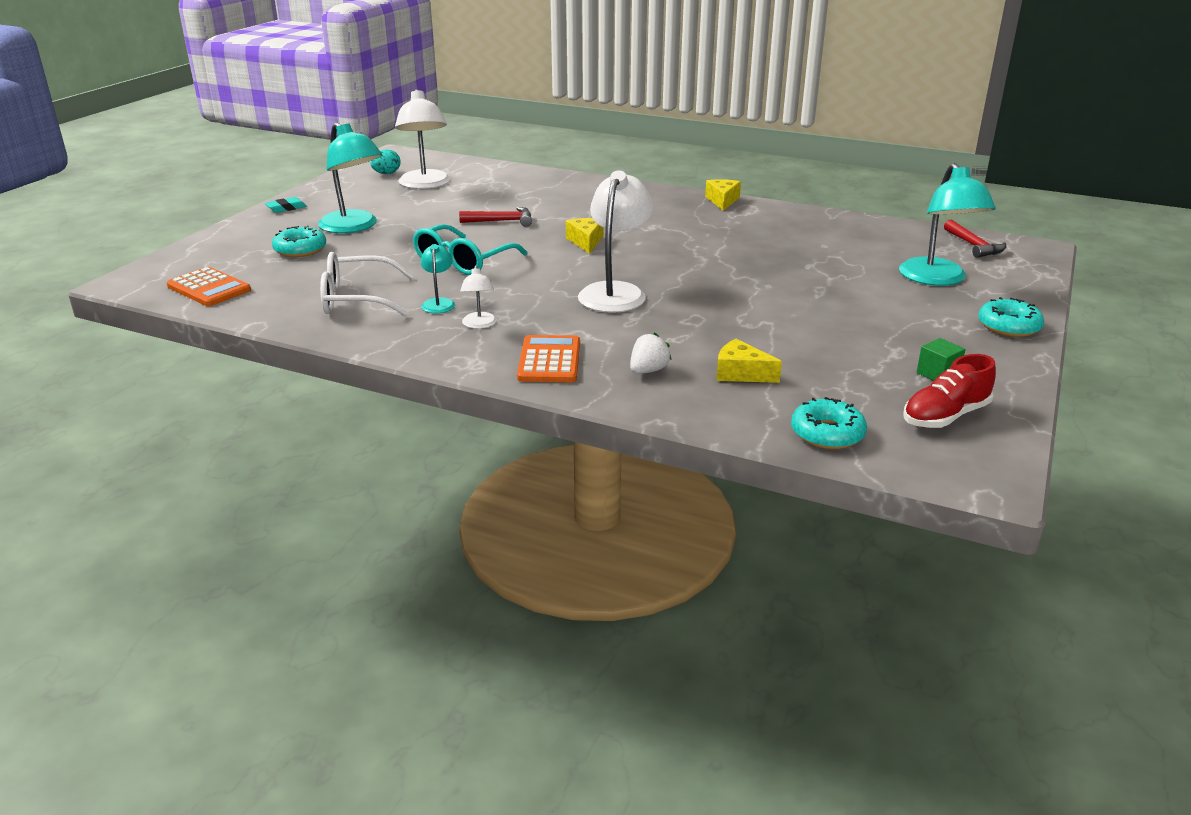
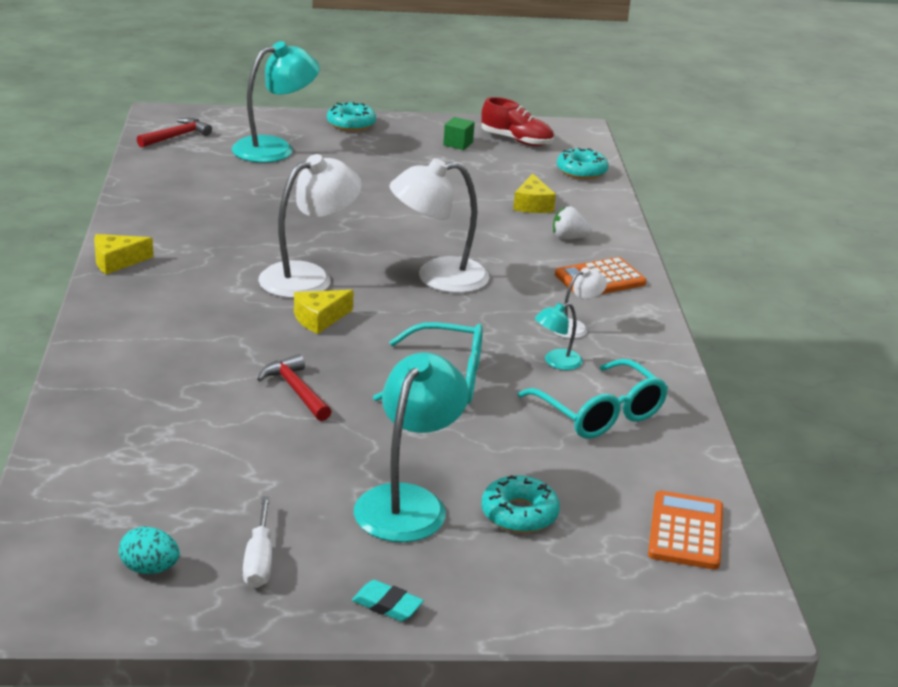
camera: 120 degrees left, 0 degrees up
white glasses [320,252,414,317] -> turquoise glasses [518,359,668,439]
white lamp [395,89,451,189] -> white lamp moved to [258,154,362,298]
none -> white screwdriver [243,496,272,588]

